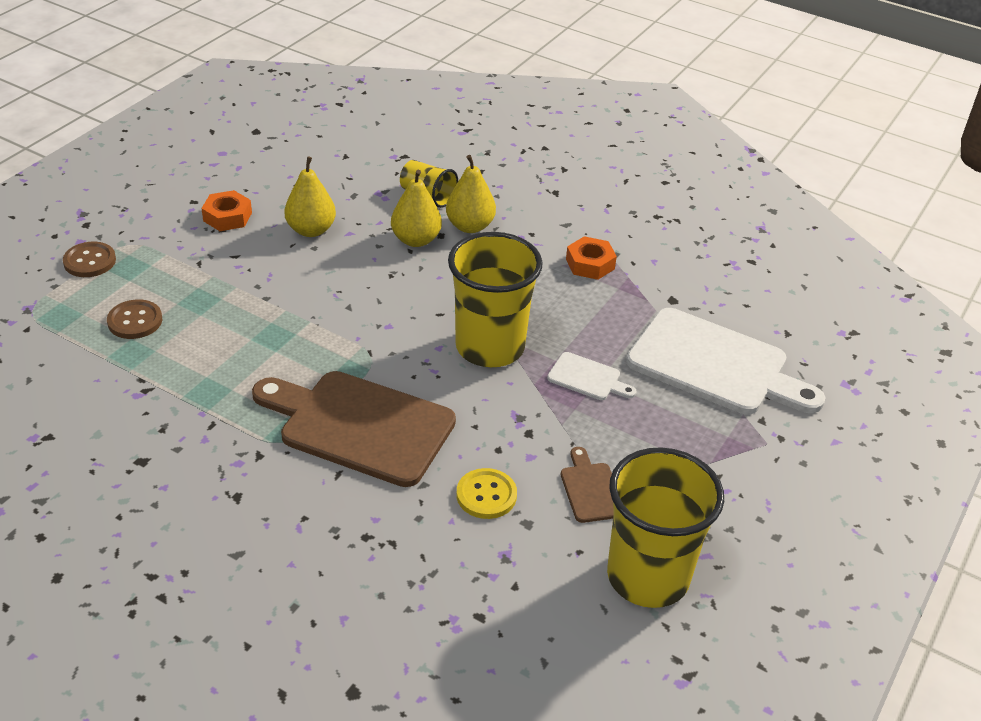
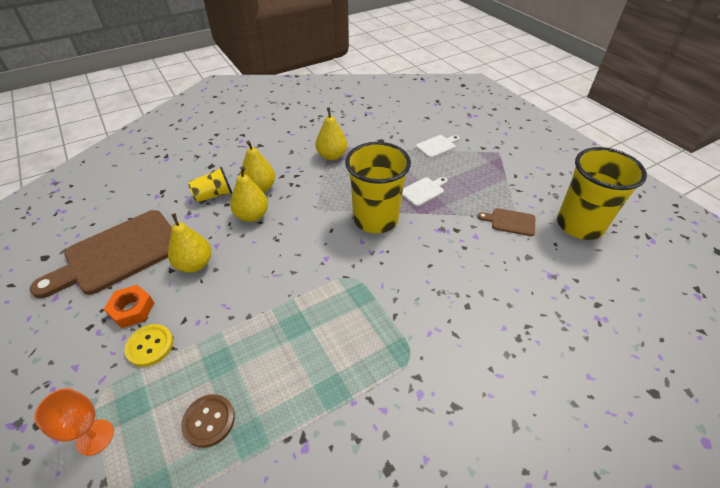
camera: 60 degrees left, 5 degrees up
brown button [63,242,116,277] -> orange goblet [34,388,114,456]
brown cutting board [252,371,456,487] -> brown cutting board moved to [30,210,172,299]
yellow button [456,468,517,519] -> yellow button moved to [124,324,173,367]
orange nut [566,236,617,280] -> yellow pear [315,107,347,160]
white cutting board [626,308,825,415] -> white cutting board [416,135,460,158], size x0.45

